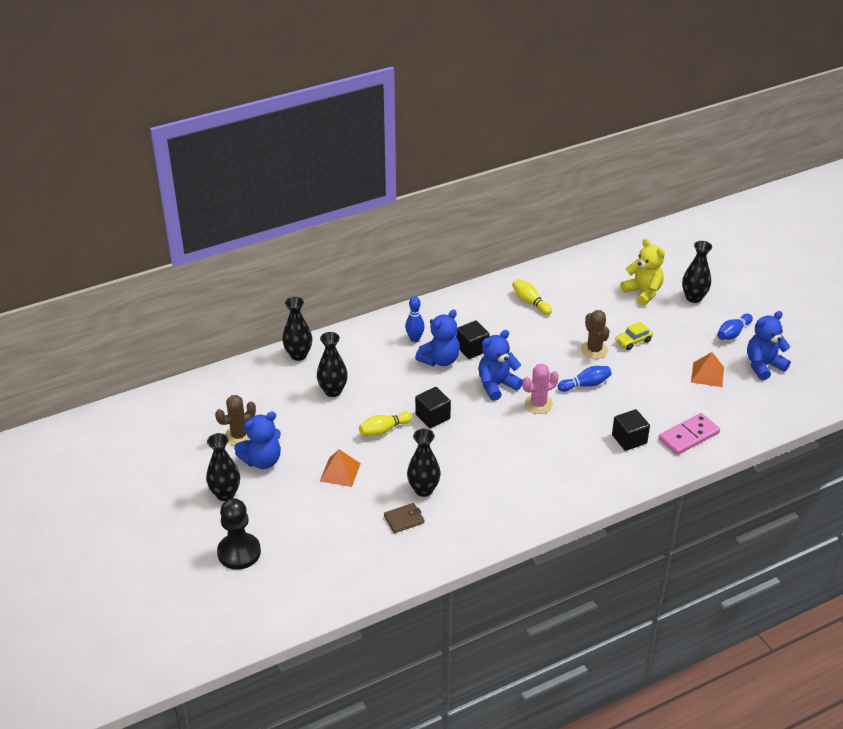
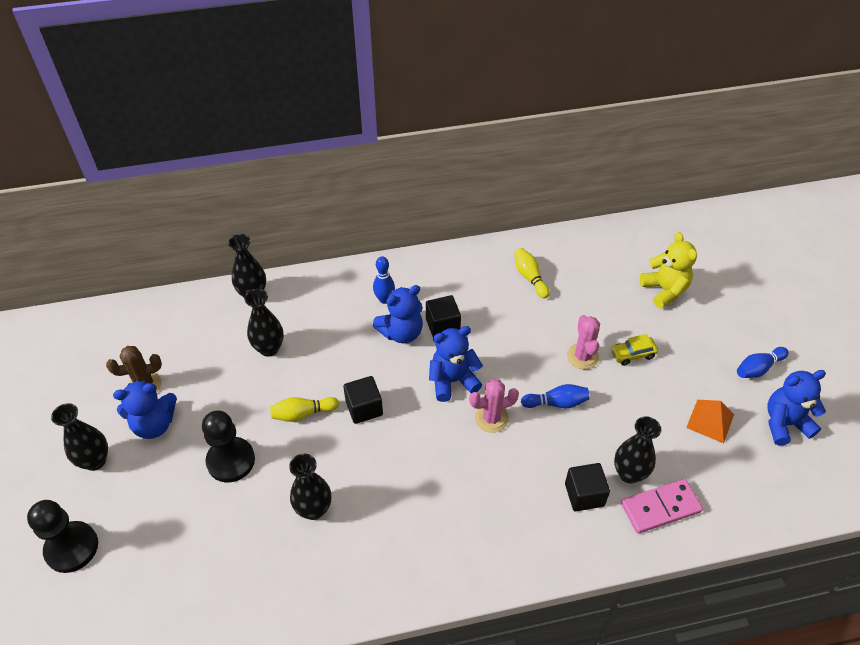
camera: 15 degrees right, 10 degrees up
orange pyramid [320,449,361,487] -> black pawn [202,410,255,482]
brown wallet [384,503,424,533] -> none
brown cactus [581,310,610,359] -> pink cactus [567,315,600,369]
black vase [682,241,712,303] -> black vase moved to [614,416,661,484]

